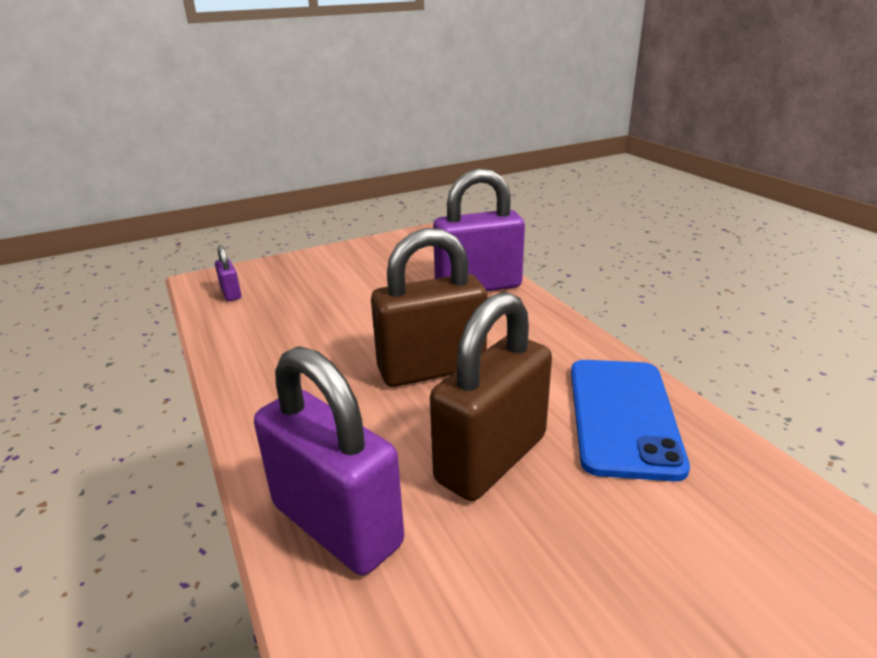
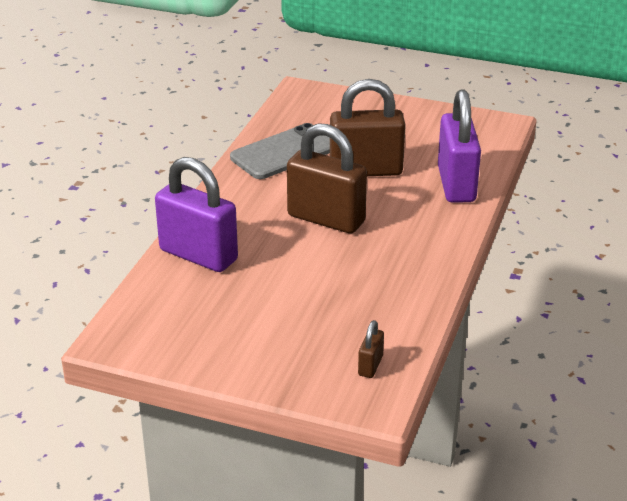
camera: 135 degrees left, 5 degrees up
purple padlock [215,245,241,301] -> brown padlock [358,320,384,378]
blue phone [571,360,690,482] -> grey phone [230,123,330,179]

